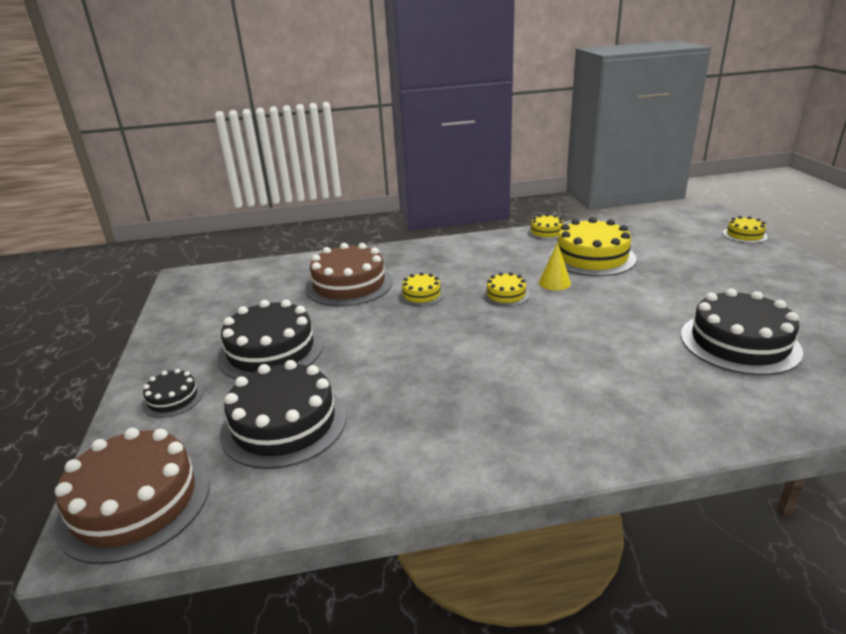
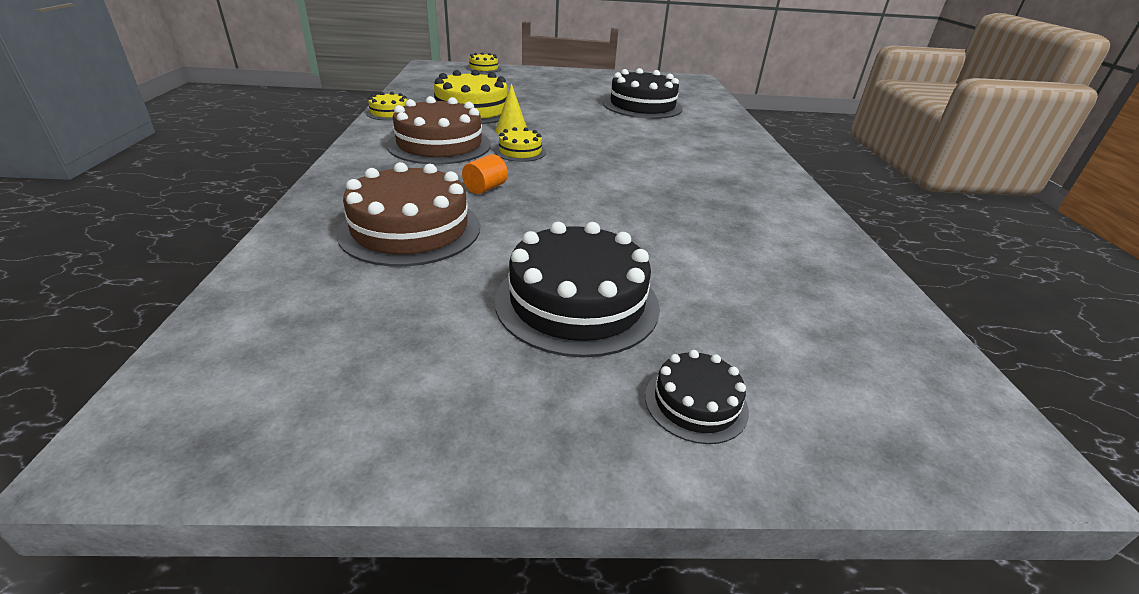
camera: 85 degrees left, 5 degrees up
brown cake [55,428,210,564] -> brown cake moved to [387,96,491,164]
black cake [220,360,347,469] -> none
yellow cake [399,272,445,306] -> orange cylinder [462,154,508,194]

